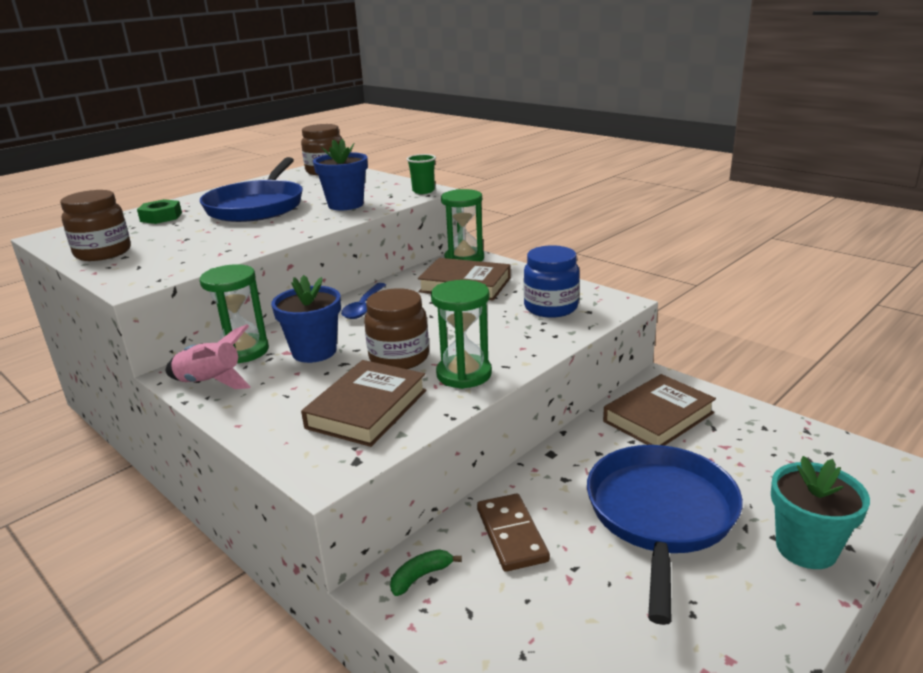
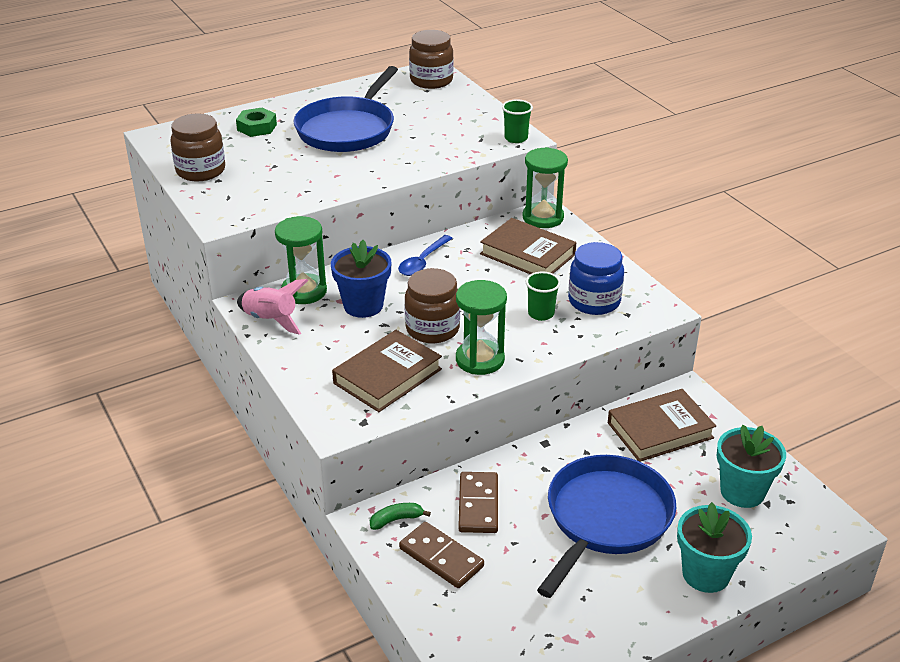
camera: 15 degrees right, 10 degrees up
blue flower pot [313,139,368,210] -> none
none -> brown domino [399,522,484,588]
none -> green cup [526,272,561,321]
none -> turquoise flower pot [717,425,786,508]

